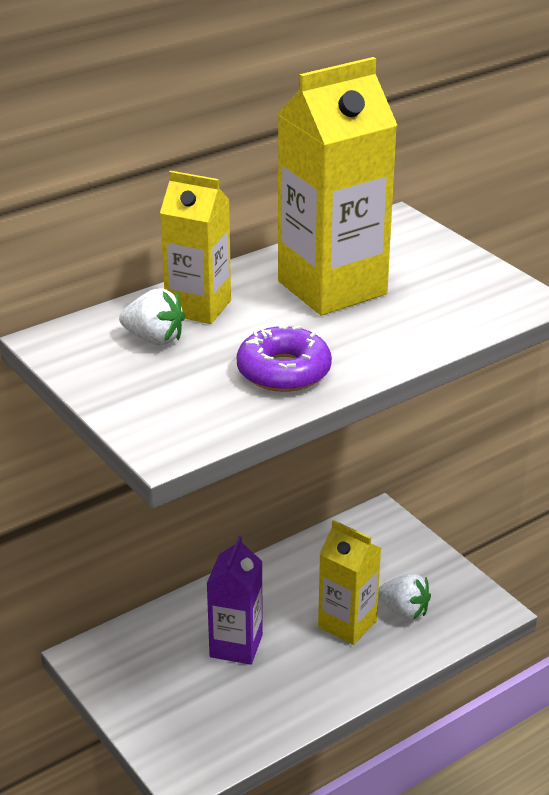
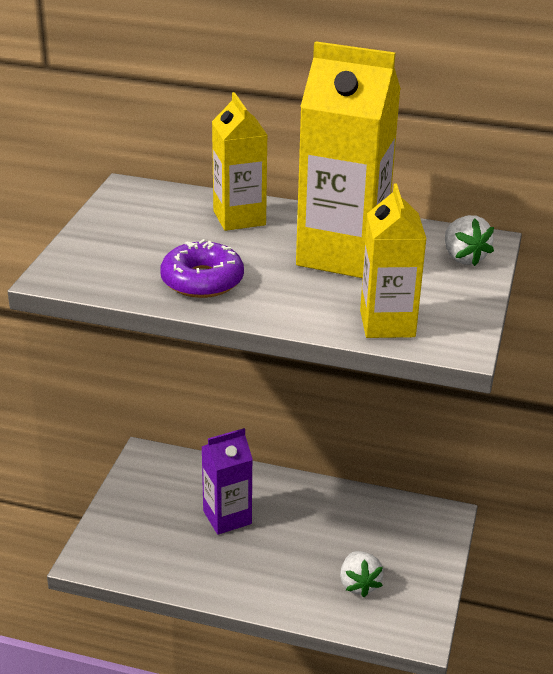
camera: 50 degrees right, 0 degrees up
white strawberry [119,288,185,345] -> white strawberry moved to [445,215,494,266]
yellow carton [318,520,381,645] -> yellow carton moved to [360,183,427,338]

